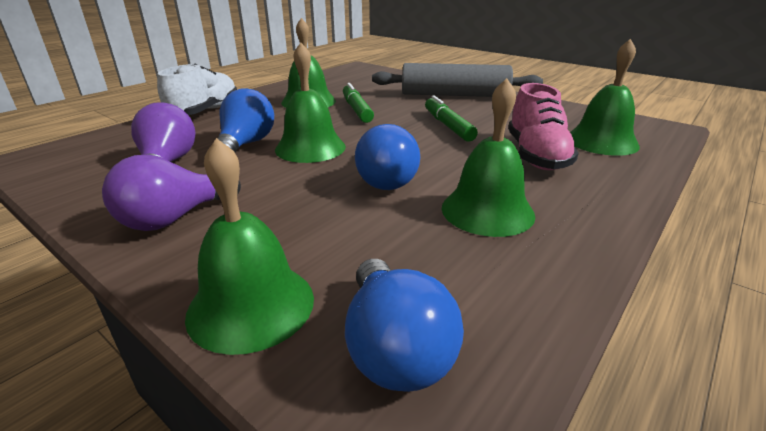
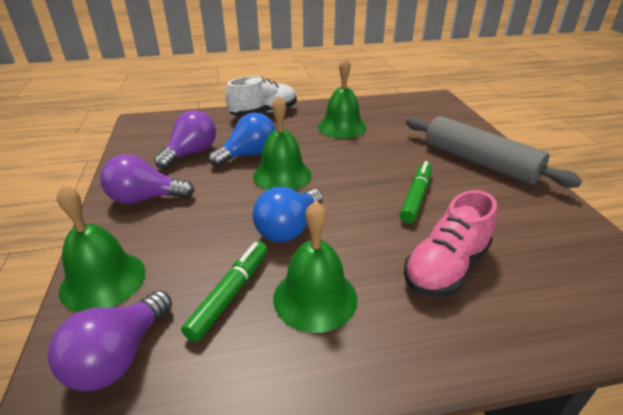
camera: 40 degrees right, 5 degrees up
green marker [343,83,374,123] -> green marker moved to [181,241,268,342]
blue light bulb [345,259,464,392] -> purple light bulb [48,290,172,391]
green bell [570,39,640,156] -> none

